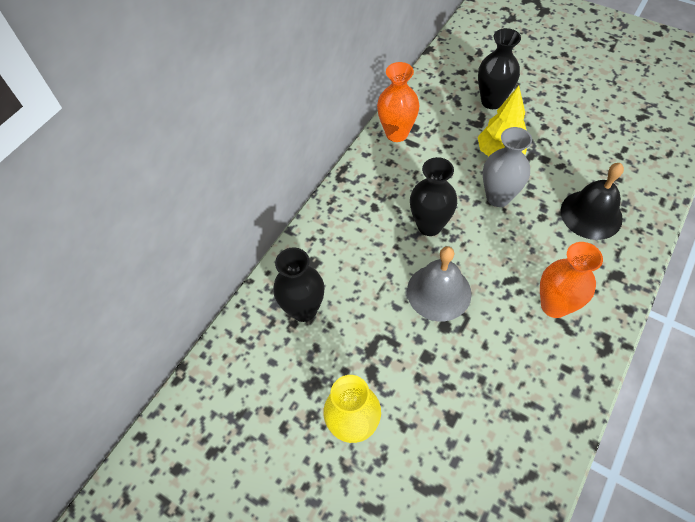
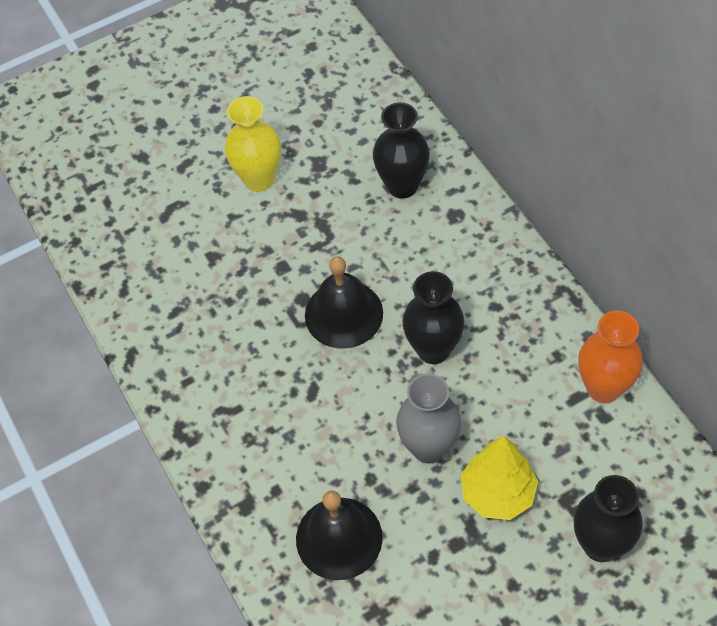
camera: 120 degrees right, 0 degrees up
grey bell [407,246,472,321] -> black bell [305,256,383,349]
orange vase [540,242,603,318] -> none

